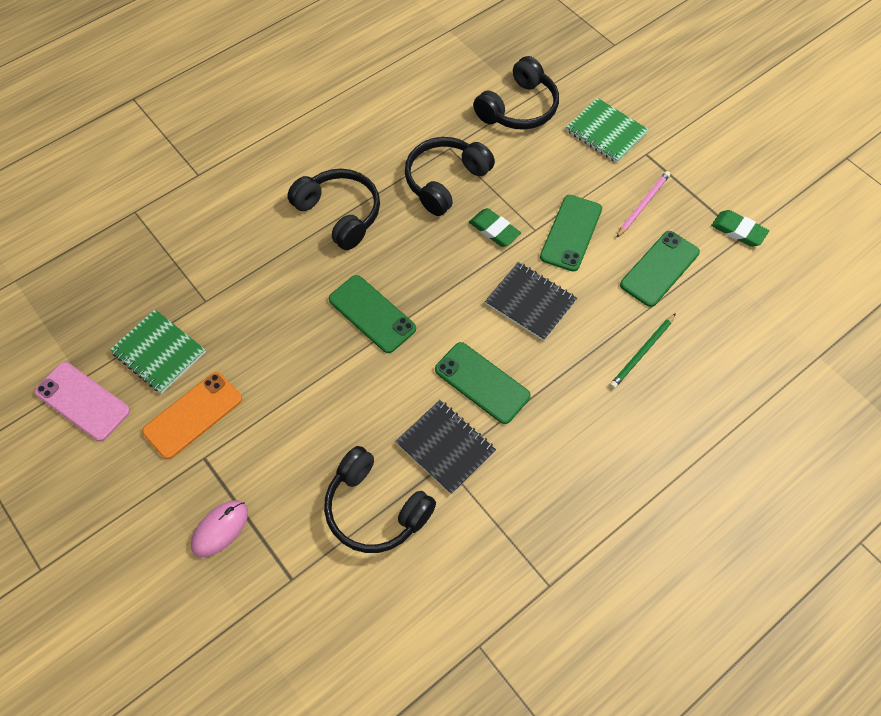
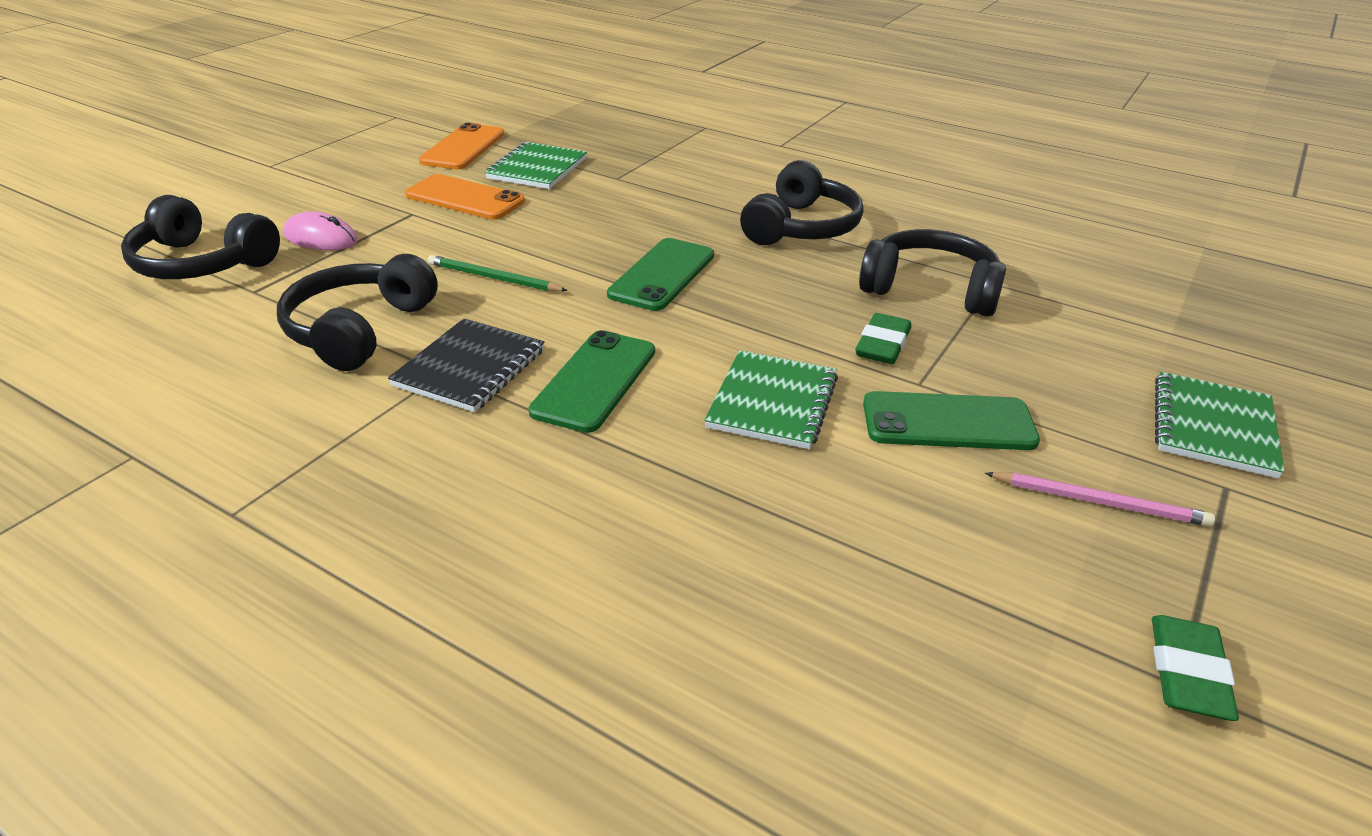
camera: 70 degrees right, 25 degrees down
pink phone [34,362,130,441] -> orange phone [419,123,505,170]
black headphones [473,56,559,130] -> black headphones moved to [121,195,280,279]
black notebook [485,262,577,341] -> green notebook [704,350,838,449]
green pencil [610,313,676,389] -> green pencil moved to [428,255,568,292]
green phone [620,231,700,307] -> none

